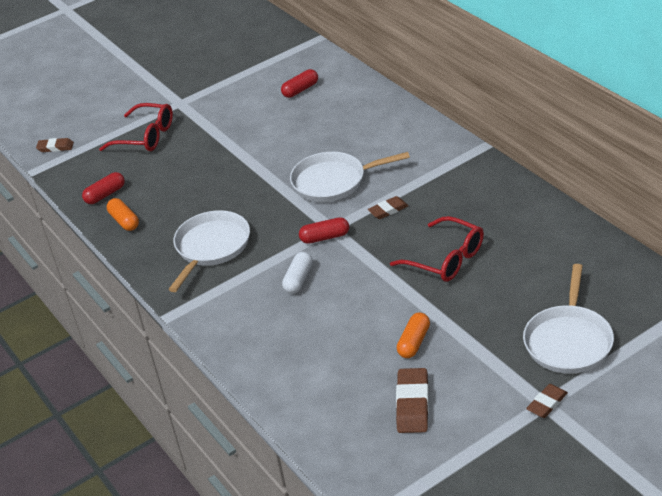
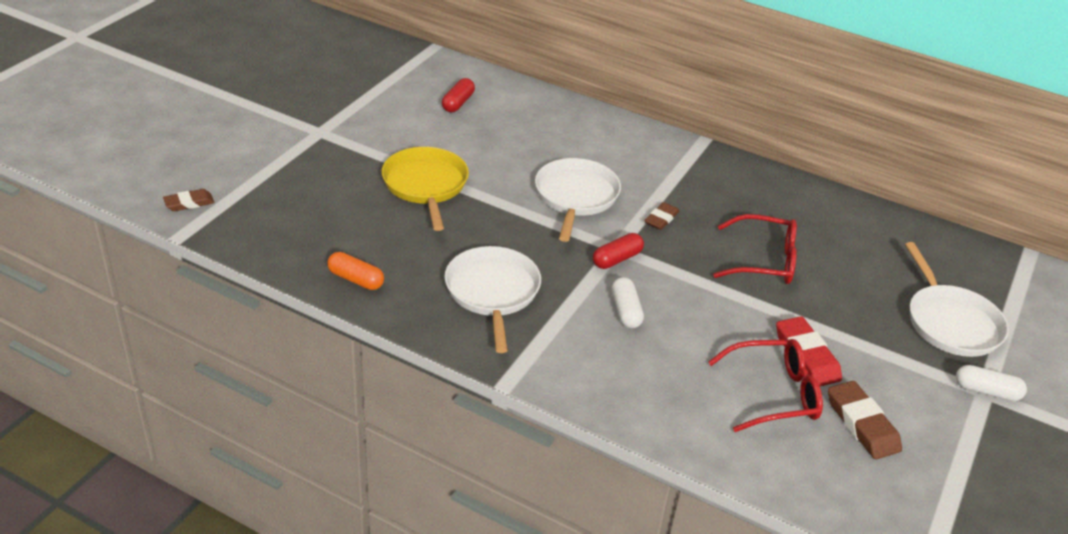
camera: 35 degrees left, 0 degrees up
red capsule [82,172,125,204] -> none
red glasses [99,103,173,151] -> red glasses moved to [708,339,823,432]
white pan [290,152,410,202] -> white pan turned 135 degrees clockwise [535,158,621,242]
orange capsule [397,312,430,358] -> red eraser [776,316,842,386]
brown eraser [526,384,568,418] -> white capsule [956,365,1027,401]
none -> yellow pan [382,147,469,231]

